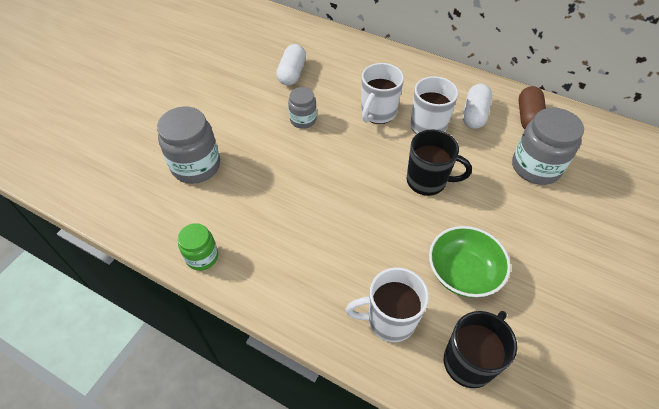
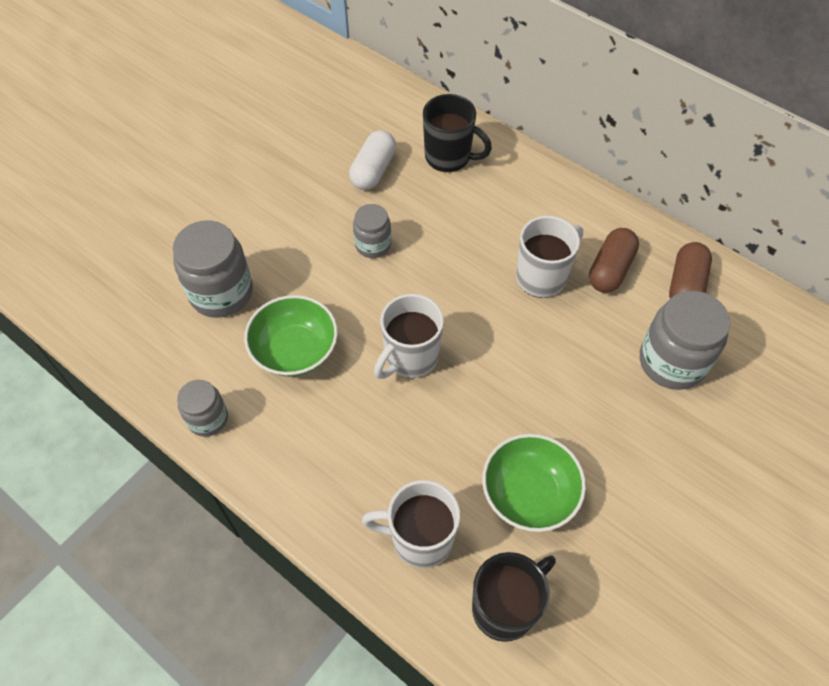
camera: 10 degrees right, 5 degrees up
green jar [178,223,218,271] -> grey jar [177,380,228,437]
white mug [361,63,404,124] -> white mug moved to [374,294,444,379]
black mug [407,130,472,196] -> black mug moved to [423,94,492,172]
white capsule [463,83,492,129] -> brown capsule [589,228,639,293]
none -> green bowl [244,295,338,377]

